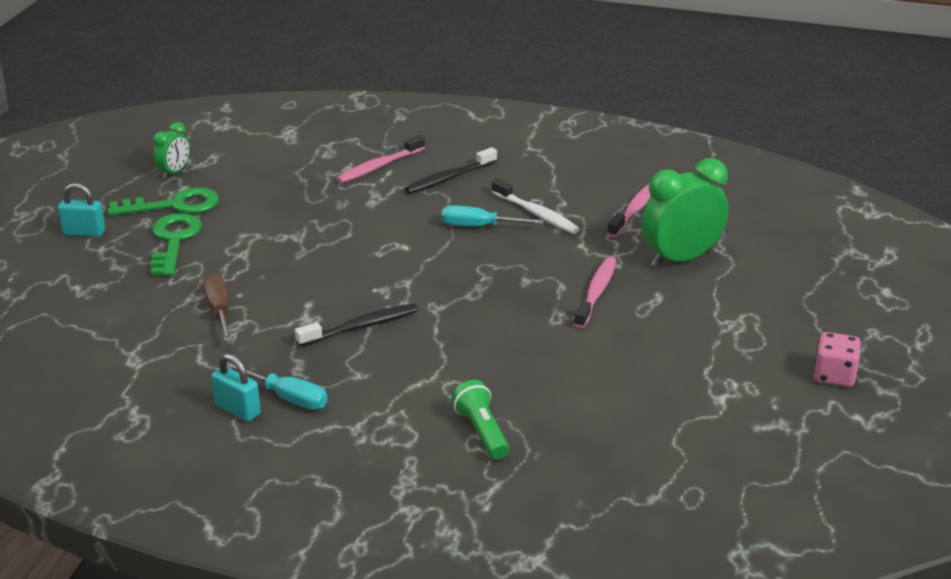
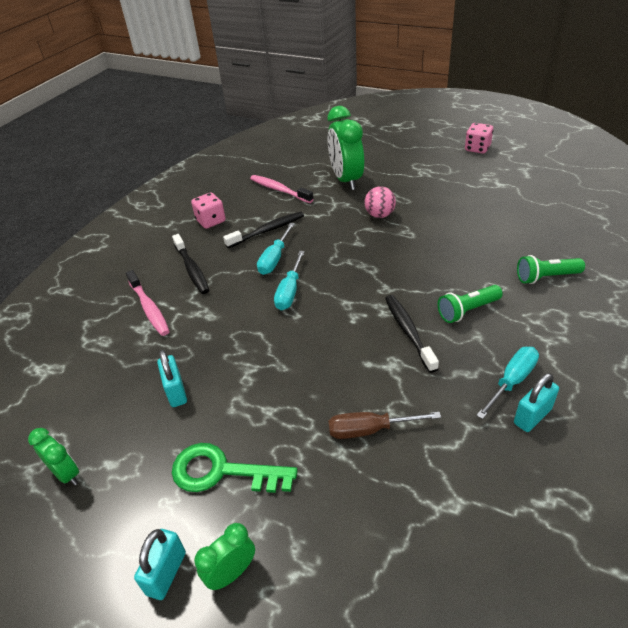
camera: 75 degrees left, 10 degrees up
green key [108,187,219,216] -> none
white toothbrush [492,178,580,234] -> black toothbrush [223,211,304,248]
pink toothbrush [574,257,616,328] -> pink ball [364,186,396,218]
none -> turquoise padlock [157,350,187,407]
none -> pink dice [191,193,226,229]
none -> green clock [194,523,255,590]
none -> turquoise screwdriver [274,251,305,310]
none -> green flashlight [438,285,503,323]

